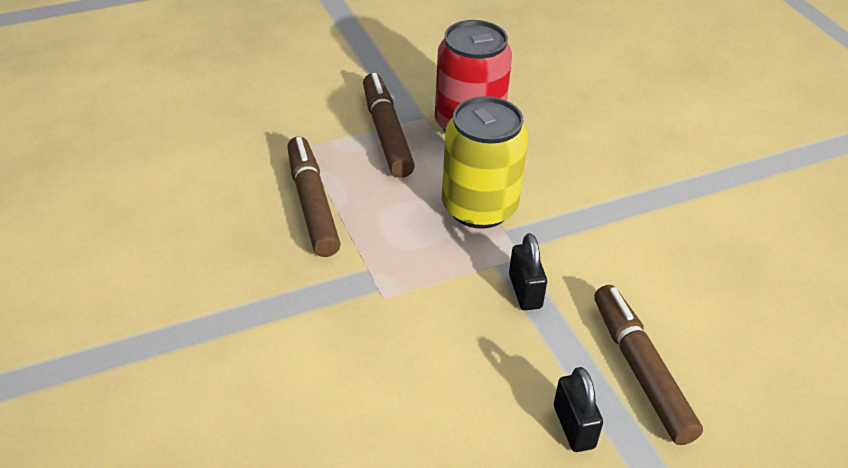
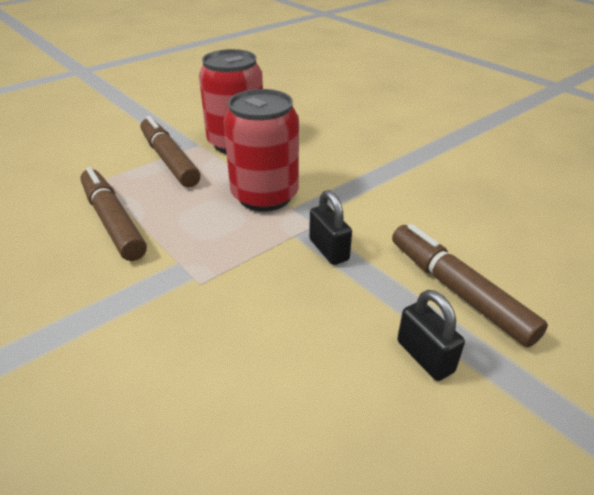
camera: 15 degrees left, 5 degrees down
yellow can [442,96,528,229] -> red can [223,89,299,211]

